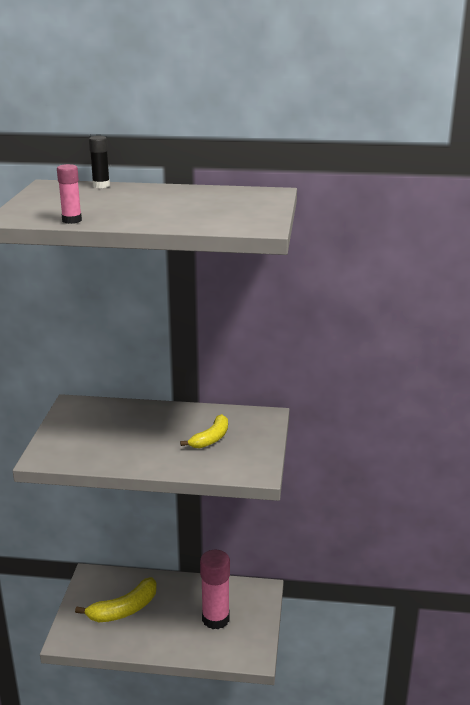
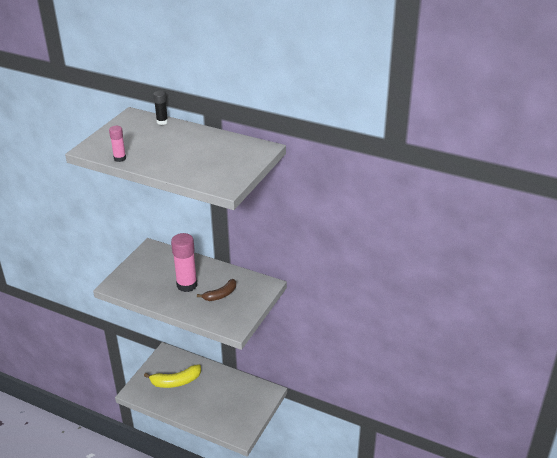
camera: 20 degrees right, 10 degrees up
yellow banana [180,414,228,449] -> brown banana [197,279,236,301]
pink glue stick [200,550,230,629] -> pink glue stick moved to [171,233,197,292]

